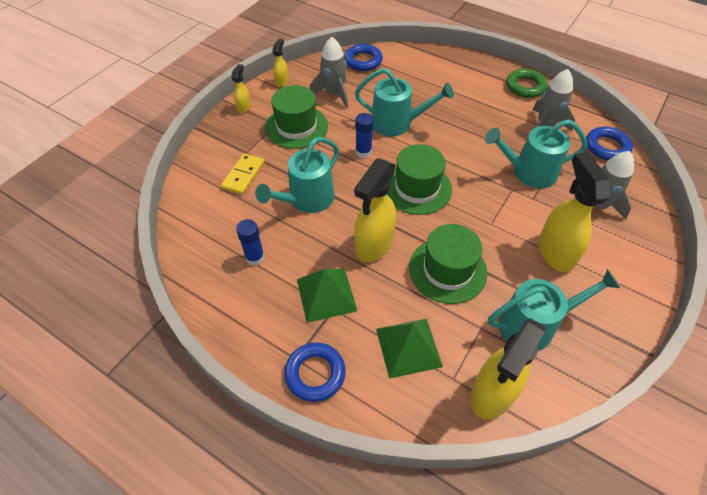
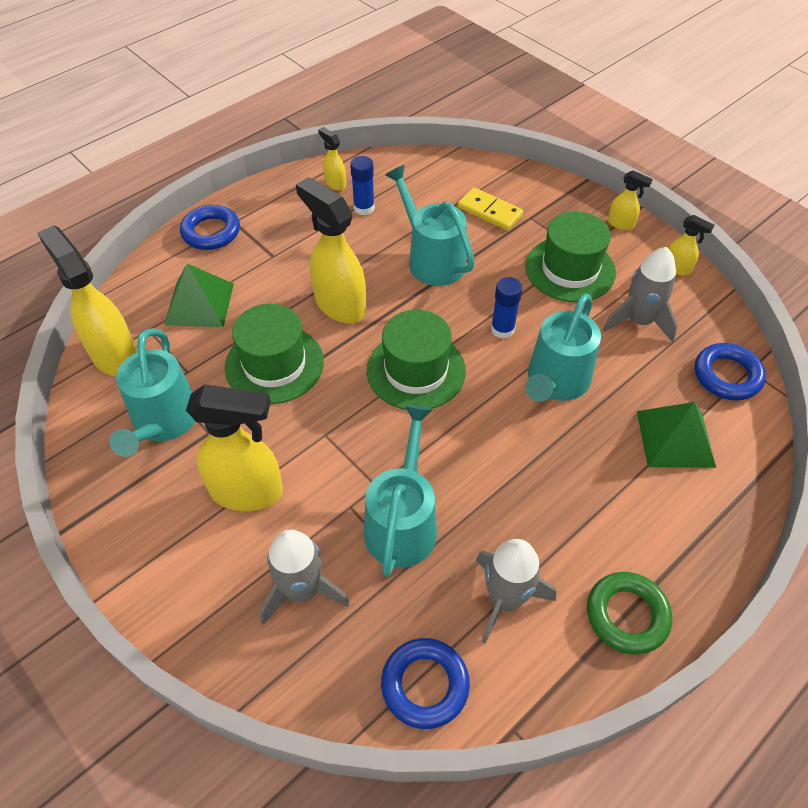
camera: 105 degrees right, 0 degrees up
green pyramid [297,269,357,323] -> green pyramid moved to [637,402,716,468]
none -> yellow spray bottle [318,127,346,191]

